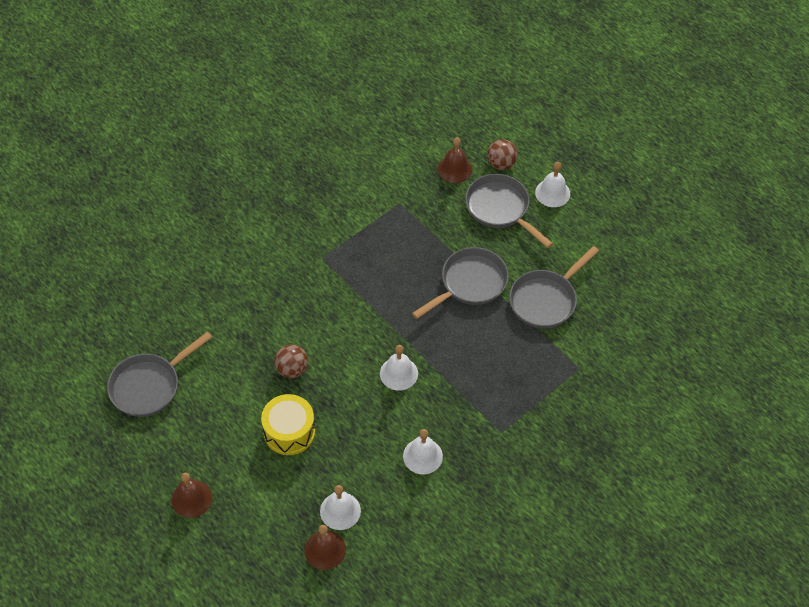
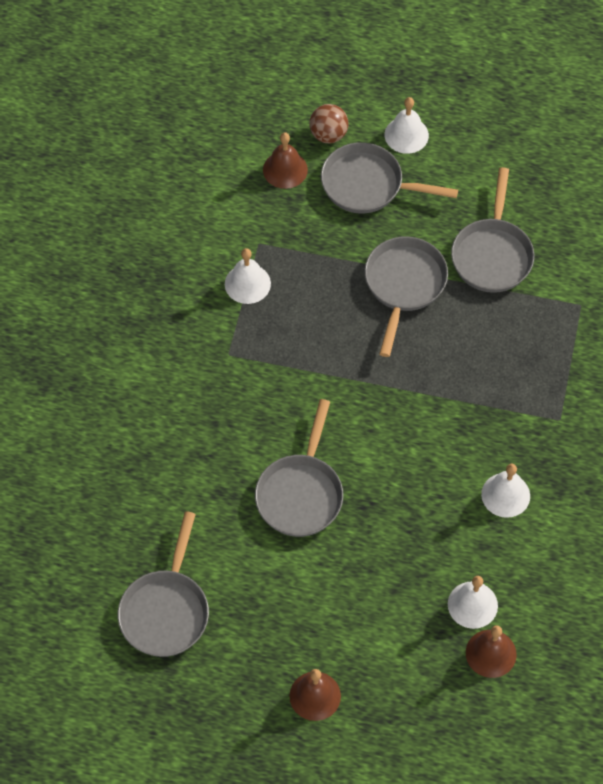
camera: 35 degrees left, 5 degrees up
yellow drum [261,394,315,455] -> none
brown ball [274,344,308,378] -> grey pan [255,399,343,537]
white bell [380,345,418,391] -> white bell moved to [225,248,271,304]

